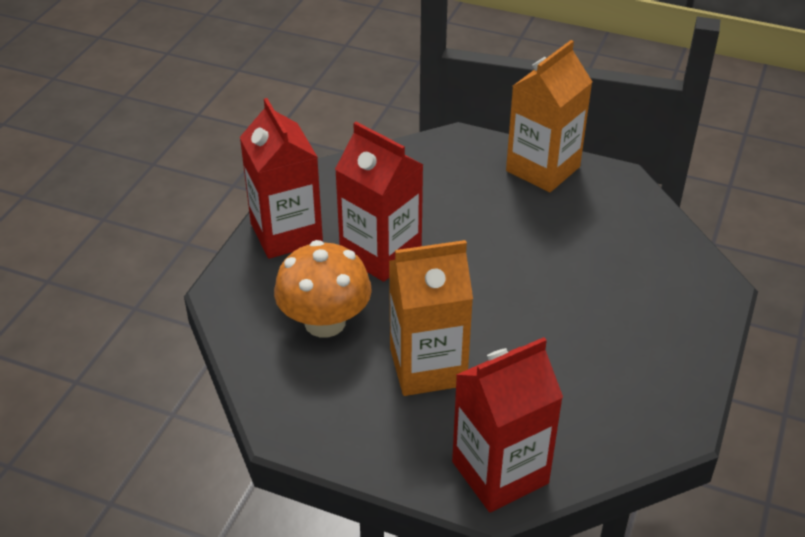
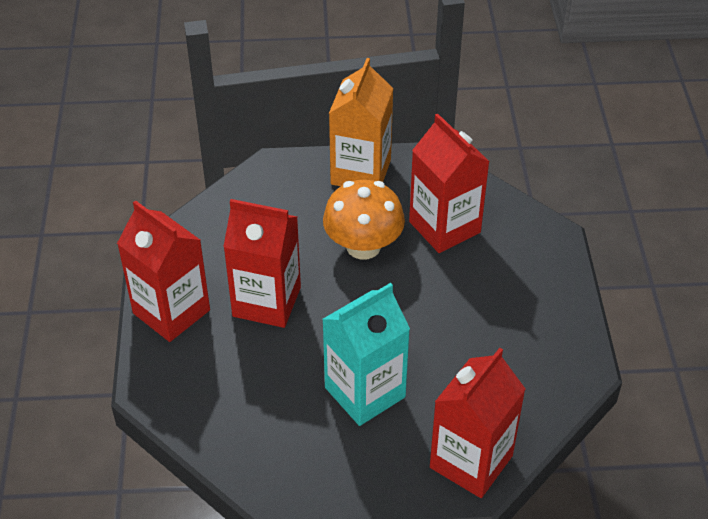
camera: 25 degrees left, 5 degrees up
orange mushroom [274,240,372,337] -> orange mushroom moved to [323,180,405,260]
orange carton [389,240,473,396] -> turquoise carton [322,283,410,426]
none -> red carton [409,114,489,253]

